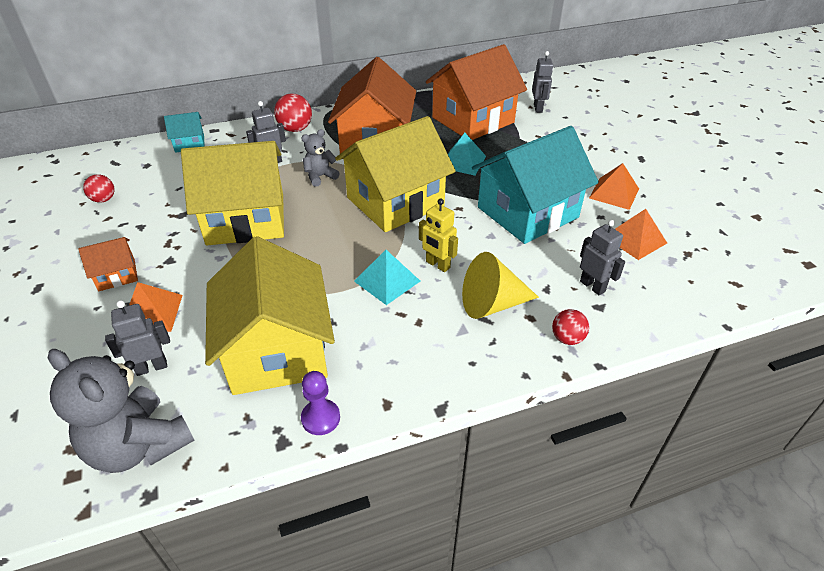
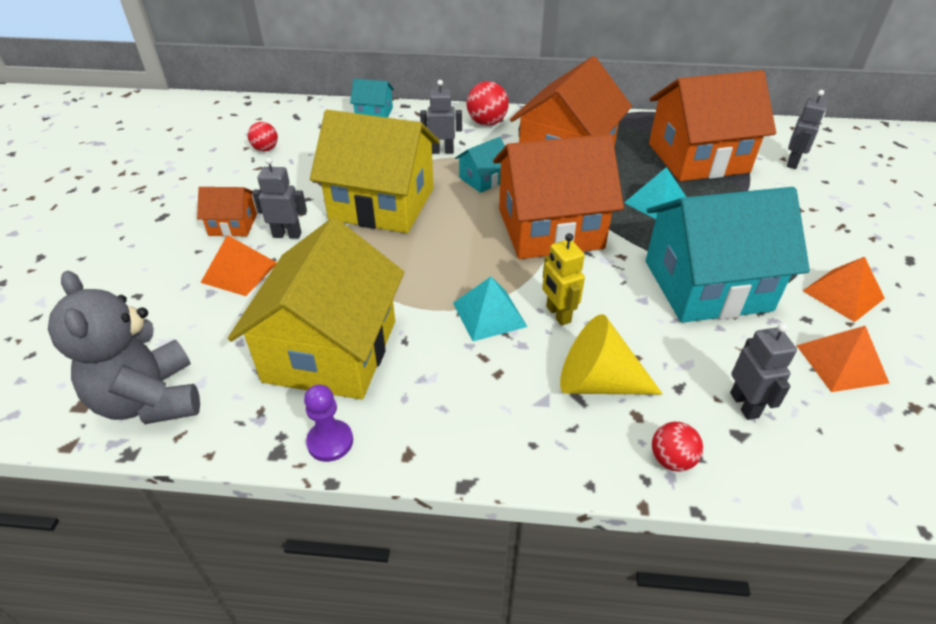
camera: 25 degrees right, 0 degrees up
grey robot [105,300,170,376] -> grey robot moved to [252,157,307,239]
grey teddy bear [301,129,340,187] -> turquoise house [455,137,505,193]
yellow house [335,116,456,232] -> orange house [493,134,624,259]

